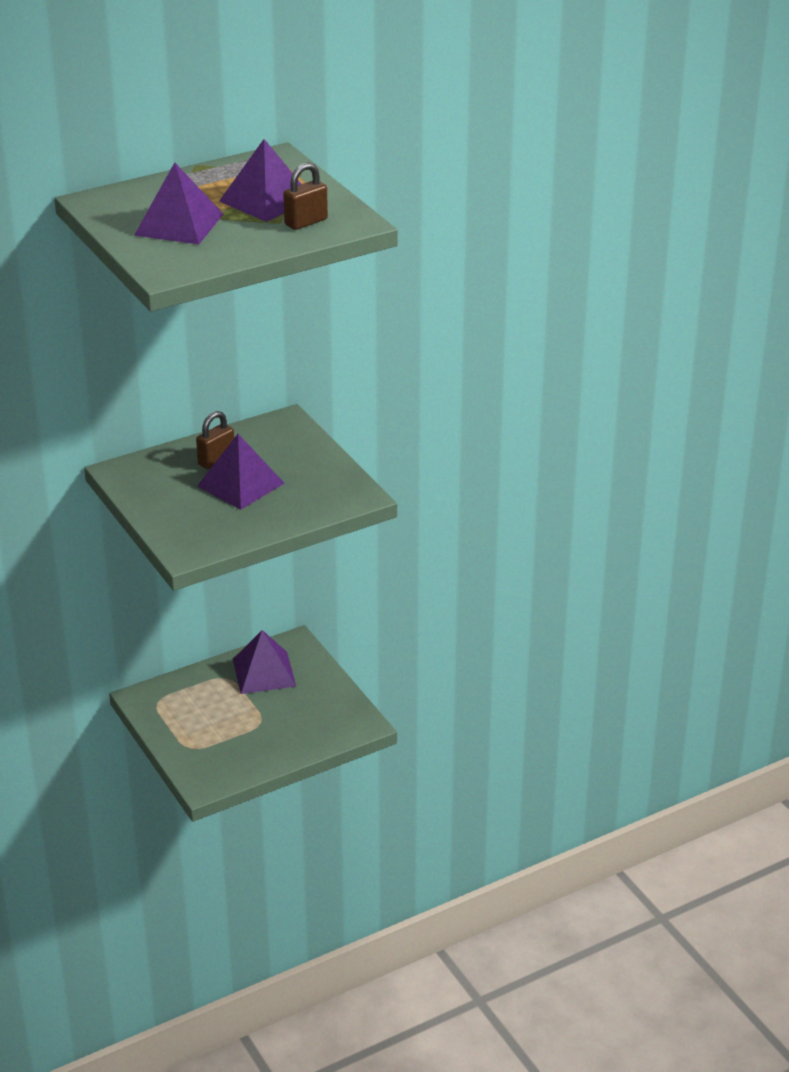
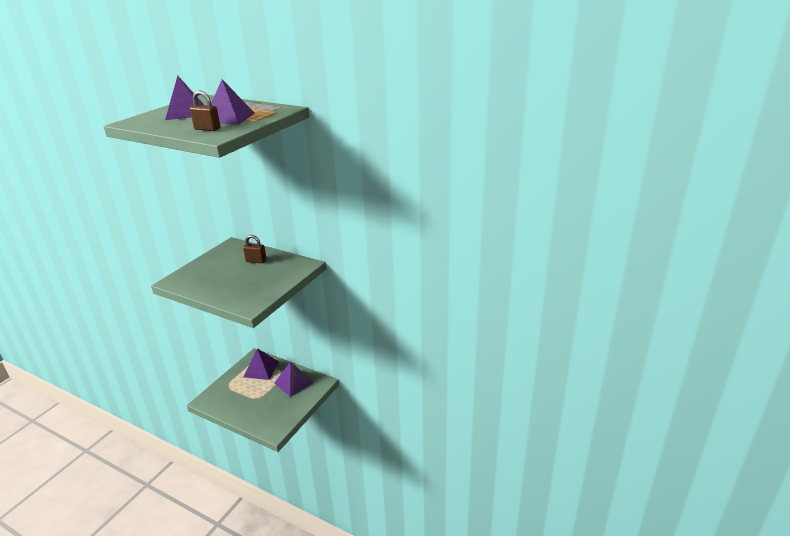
camera: 60 degrees right, 5 degrees down
purple pyramid [197,434,284,510] -> purple pyramid moved to [244,348,279,380]

